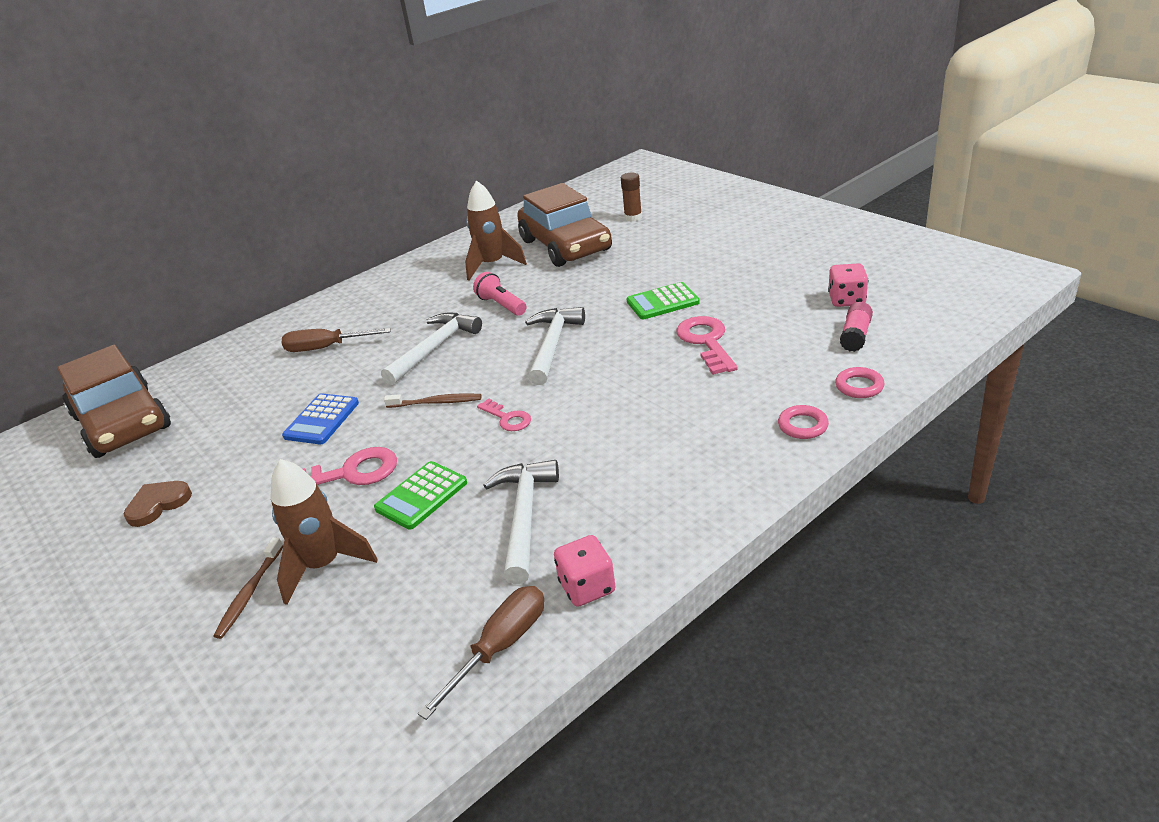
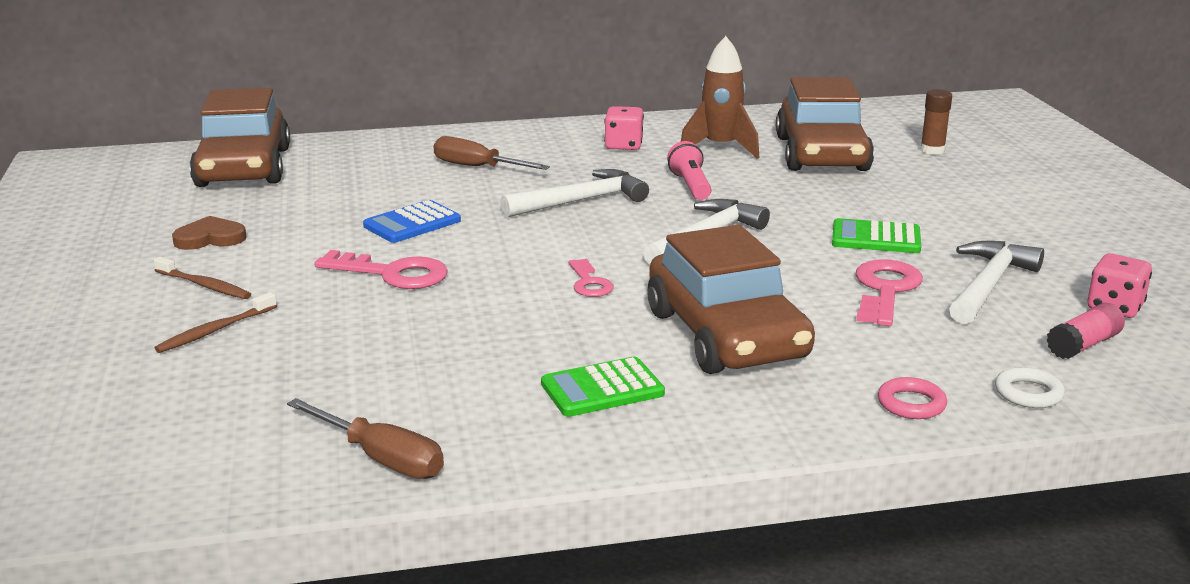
camera: 25 degrees right, 10 degrees down
brown rocket [271,459,378,605] -> none
green calculator [374,461,467,530] -> green calculator moved to [541,357,665,417]
brown toothbrush [384,393,481,408] -> brown toothbrush moved to [153,257,251,299]
brown screwdriver [418,586,544,720] -> brown screwdriver turned 60 degrees clockwise [287,398,444,479]
white hammer [483,460,559,584] -> white hammer moved to [949,241,1044,324]
pink dice [554,535,616,607] -> pink dice moved to [604,106,644,150]
pink ring [835,367,884,398] -> white ring [995,367,1065,408]
none -> brown car [647,225,815,374]

